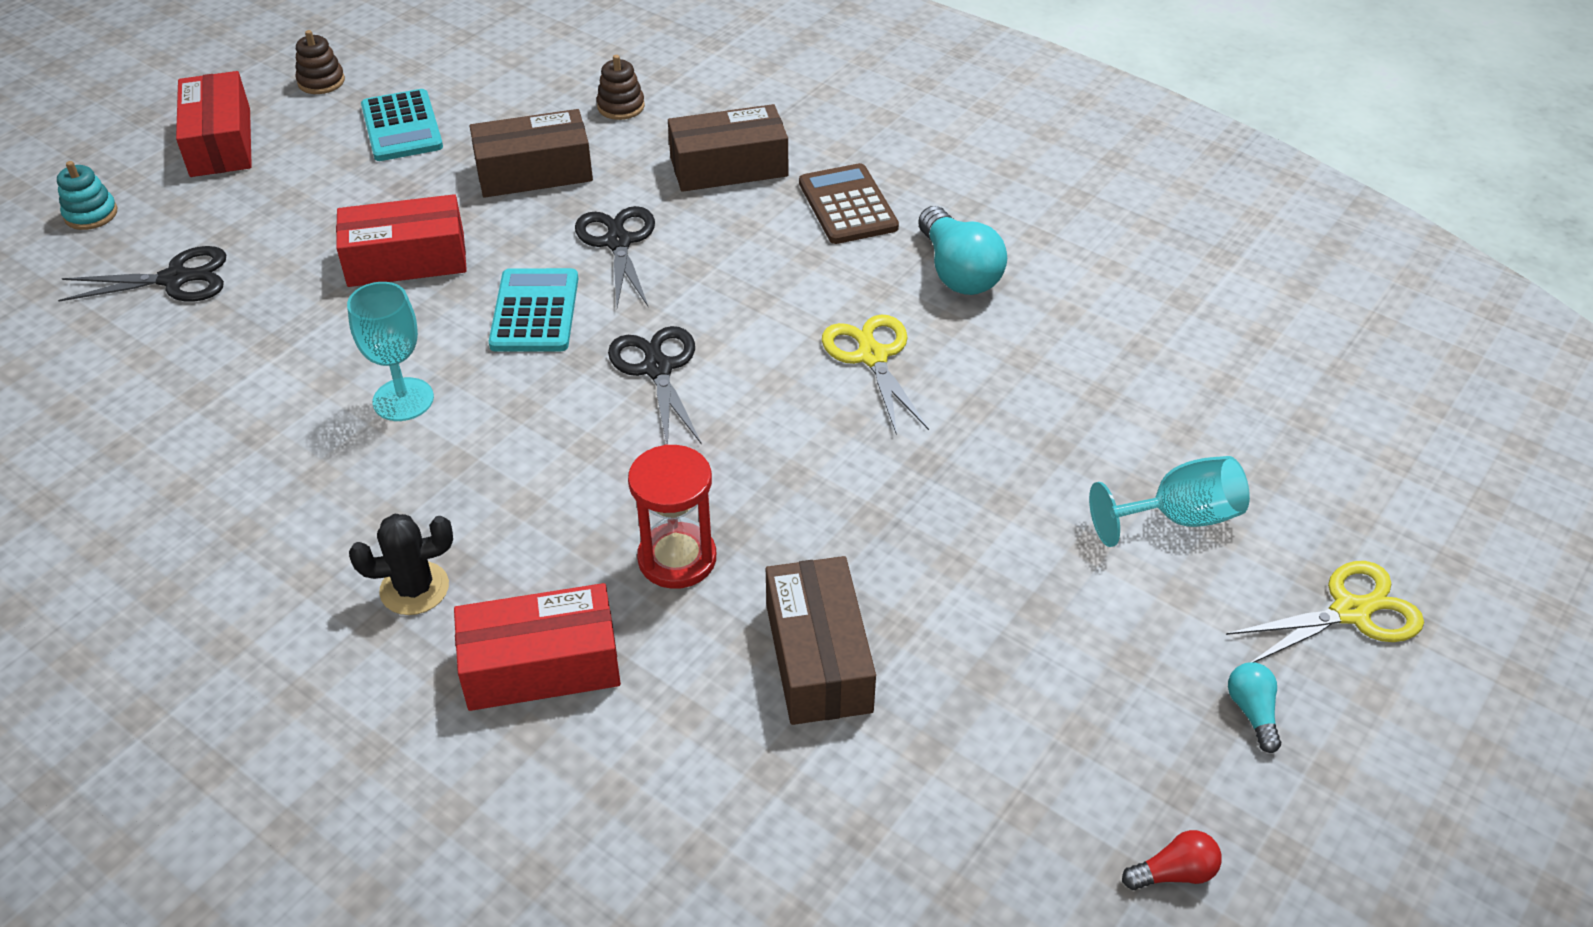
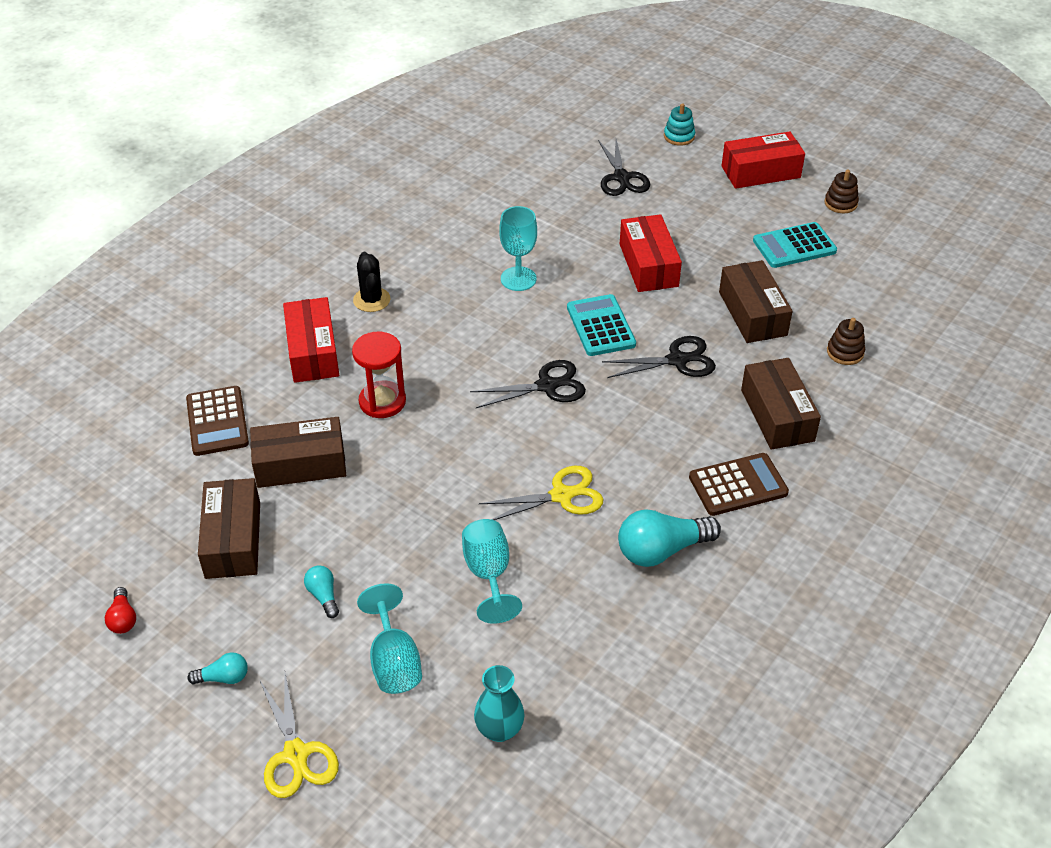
camera: 90 degrees right, 0 degrees up
turquoise calculator [489,268,578,352] -> turquoise calculator turned 105 degrees counterclockwise [567,294,636,356]
none -> brown calculator [186,386,249,456]
none -> brown box [198,478,260,579]
none -> turquoise light bulb [304,565,339,618]
none -> turquoise goblet [462,519,522,624]
none -> turquoise vase [474,665,525,742]

